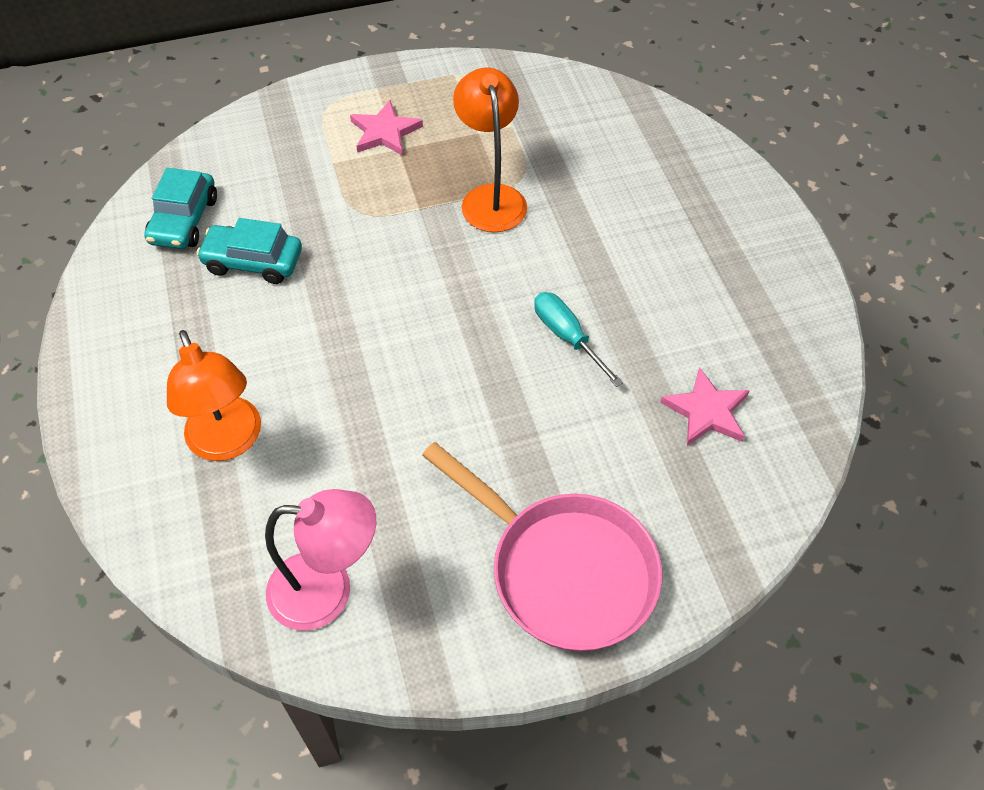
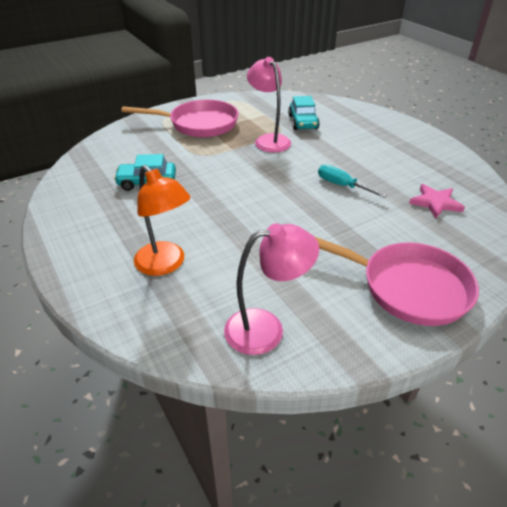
camera: 15 degrees left, 15 degrees down
turquoise car [144,168,217,249] -> turquoise car moved to [288,96,320,130]
pink star [350,100,423,156] -> pink pan [121,100,239,138]
orange lamp [453,68,527,232] -> pink lamp [247,57,291,152]

